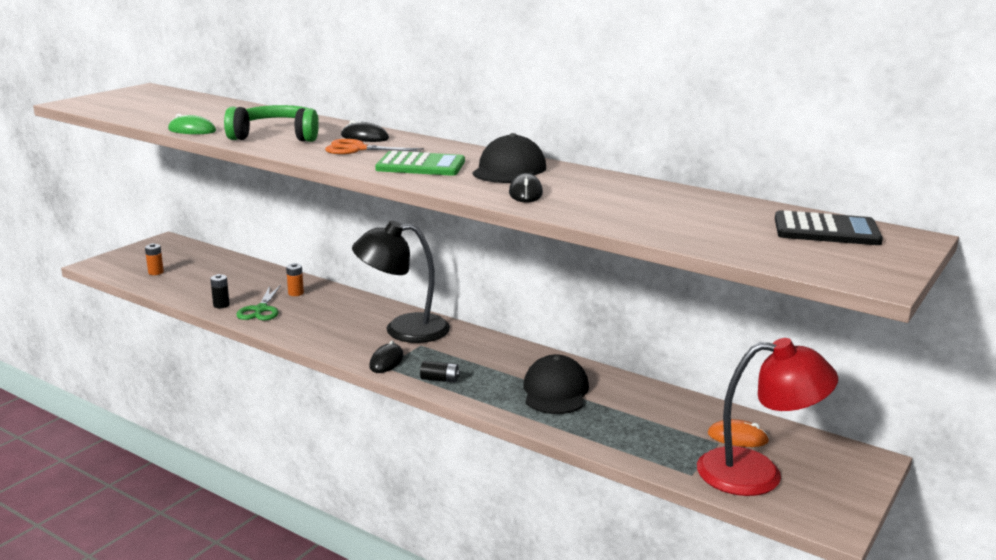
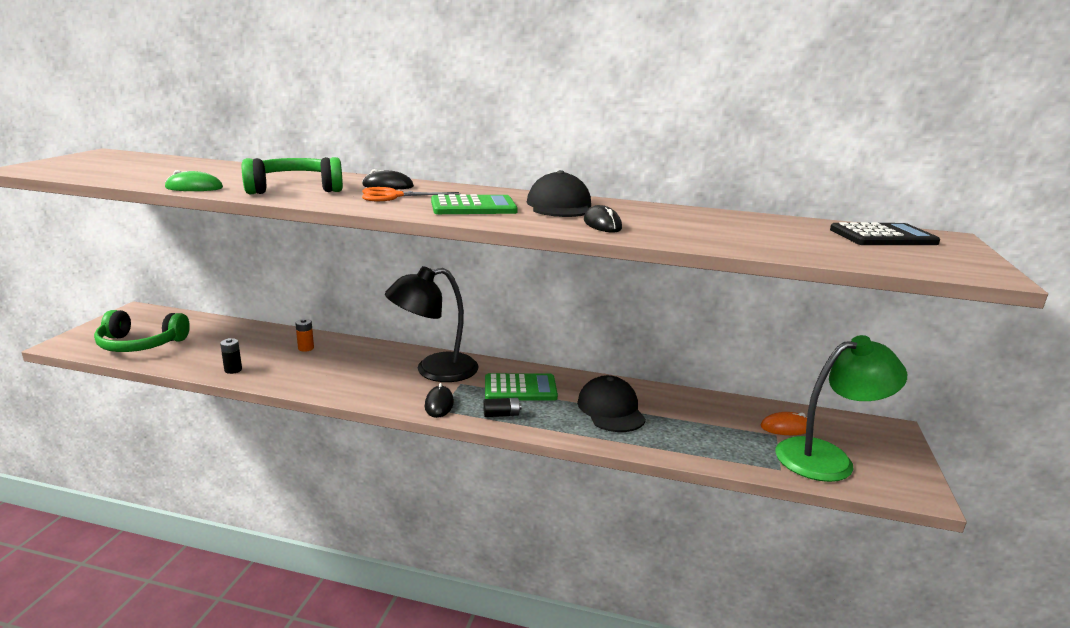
camera: 20 degrees left, 0 degrees up
orange battery [145,243,164,275] -> green headphones [94,310,190,352]
green scissors [236,285,281,321] -> none
red lamp [697,338,838,496] -> green lamp [775,335,907,482]
none -> green calculator [485,373,558,401]

